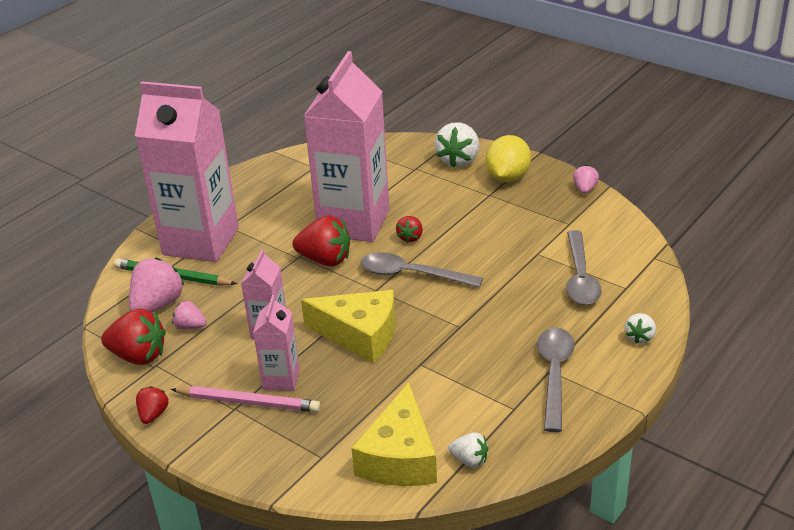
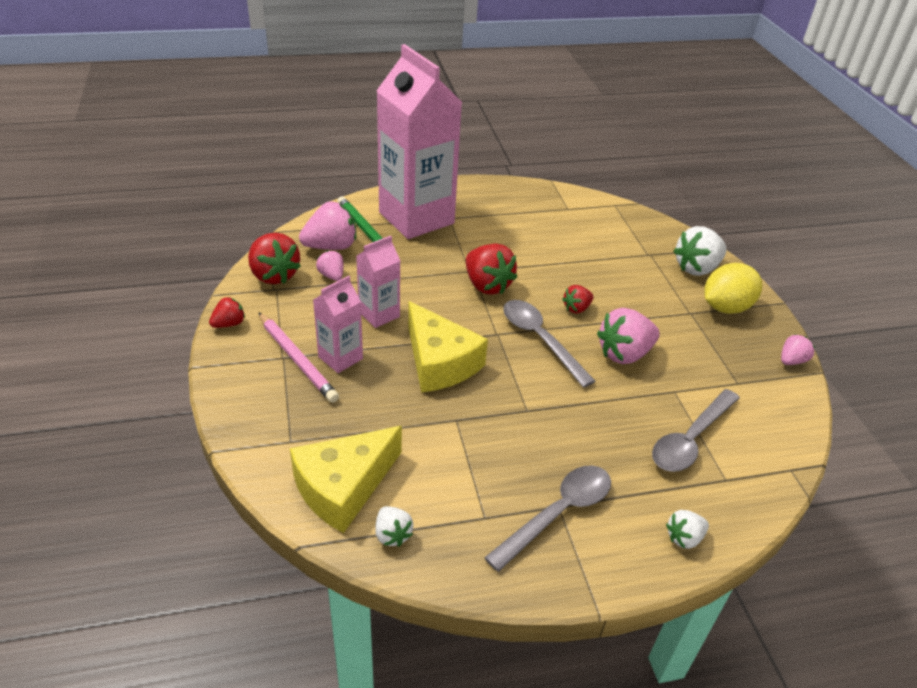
camera: 35 degrees right, 5 degrees up
pink carton [304,51,390,242] -> none
none -> pink strawberry [597,308,660,364]

